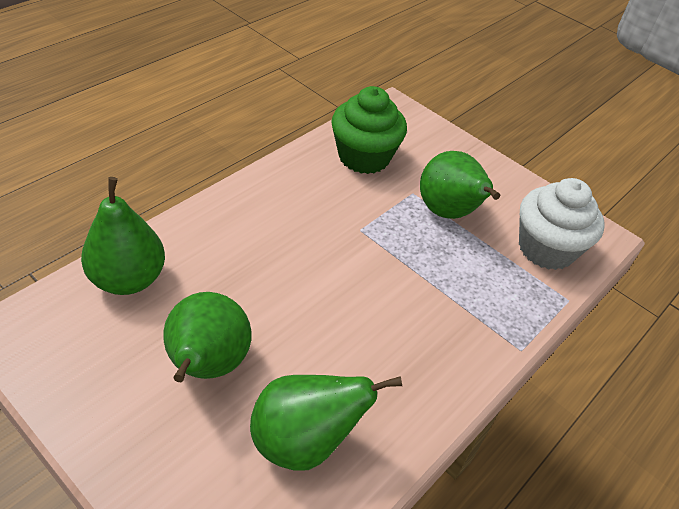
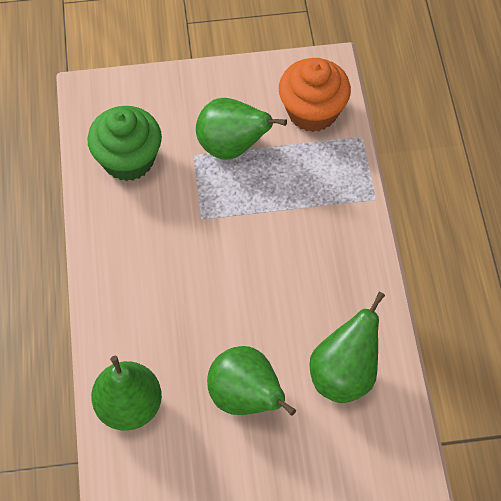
camera: 45 degrees left, 15 degrees up
white cupcake [519,178,605,270] -> orange cupcake [279,58,351,132]

